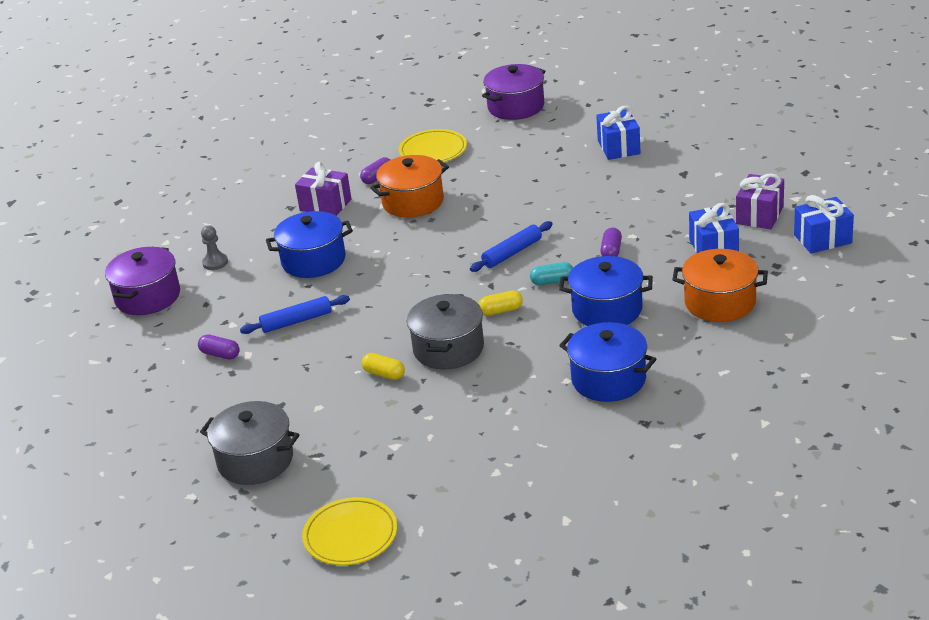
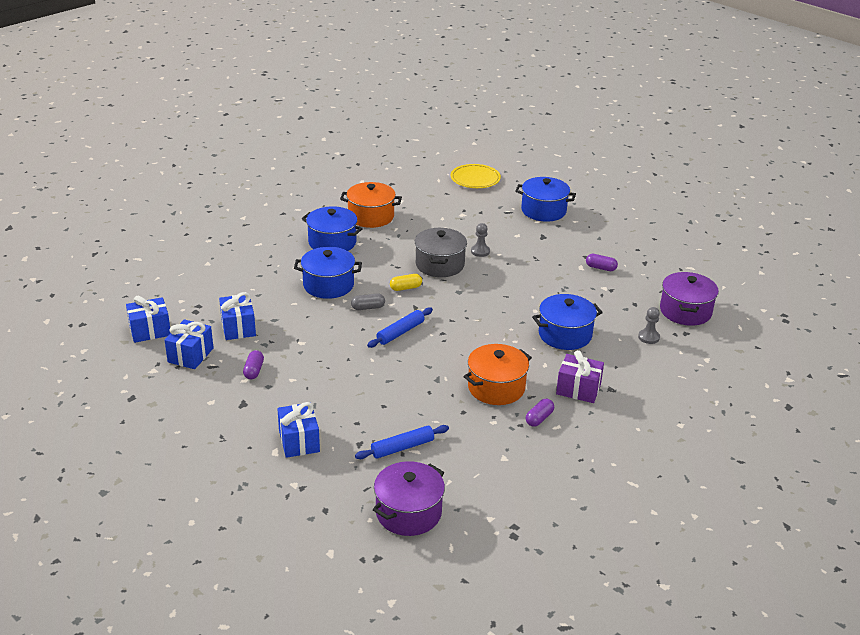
camera: 170 degrees right, 0 degrees up
grey pot [200,401,300,485] -> blue pot [515,177,576,222]
blue rolling pin [240,295,350,334] -> blue rolling pin moved to [355,425,449,459]
yellow capsule [361,353,405,380] -> grey pawn [471,223,490,257]
yellow plate [399,129,467,162] -> none
turquoise capsule [530,262,573,285] -> grey capsule [351,294,385,310]
purple capsule [600,227,622,257] -> purple capsule moved to [243,350,264,379]
orange pot [672,249,768,322] -> orange pot moved to [340,182,402,228]
purple gift [736,173,784,229] -> blue gift [165,319,214,369]

